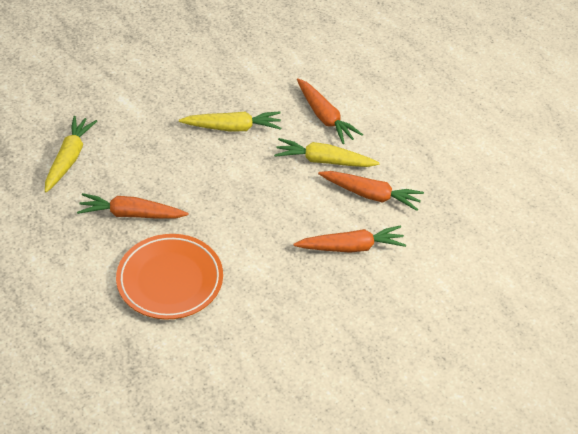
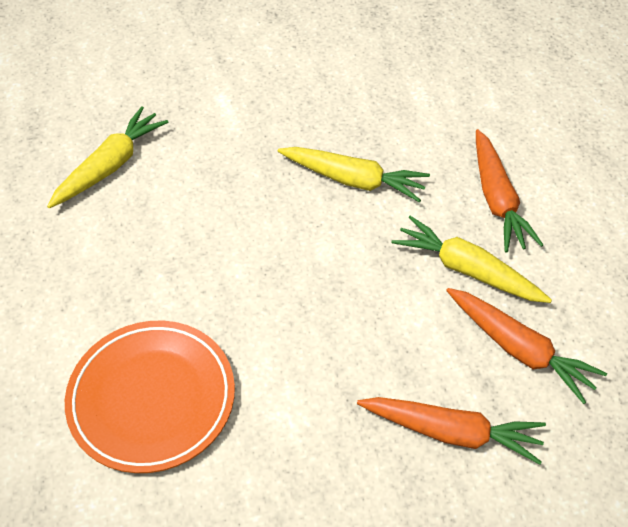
camera: 25 degrees right, 5 degrees up
orange carrot [77,193,188,219] -> none

